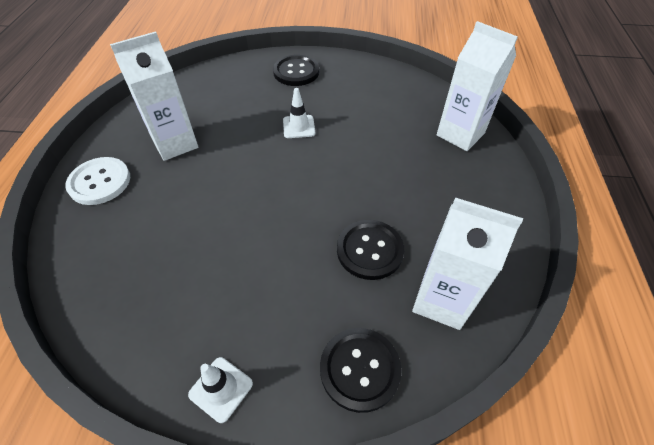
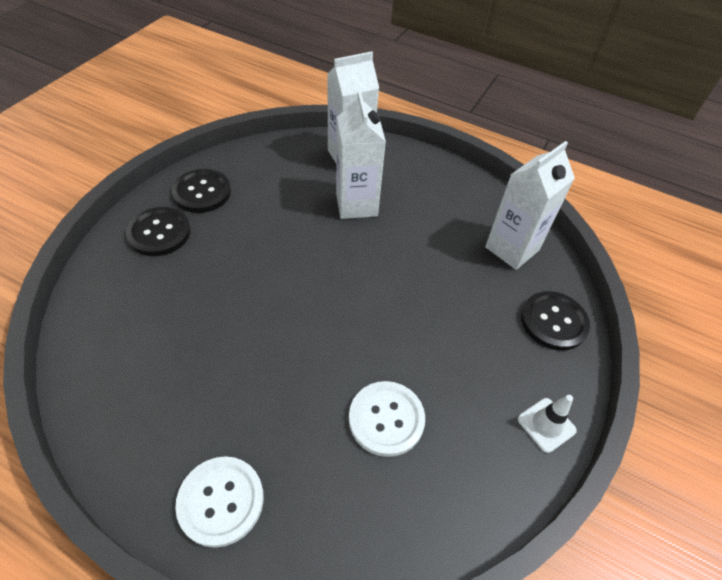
camera: 70 degrees left, 0 degrees up
white carton [110,31,198,161] -> white carton moved to [336,90,386,219]
white traffic cone [283,88,315,138] -> none
black button [337,220,404,280] -> black button moved to [172,169,231,213]
none -> white button [349,381,425,457]

